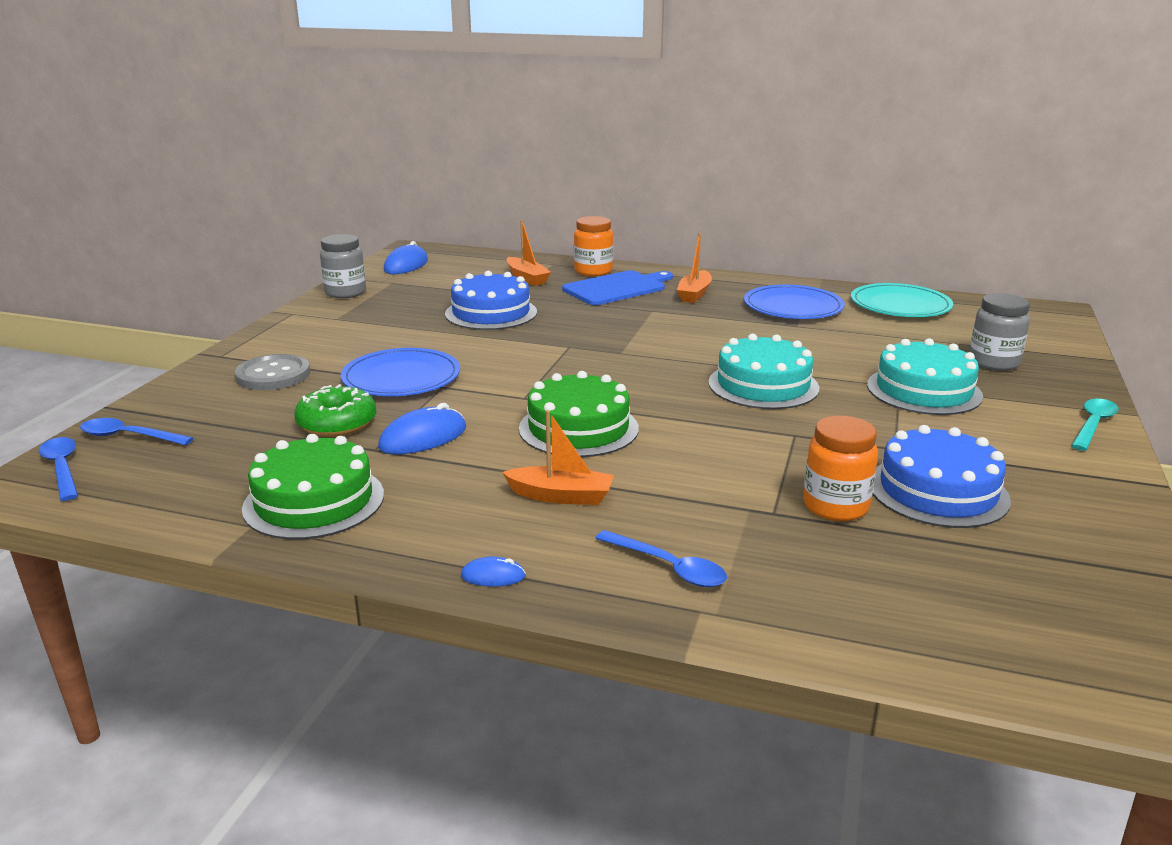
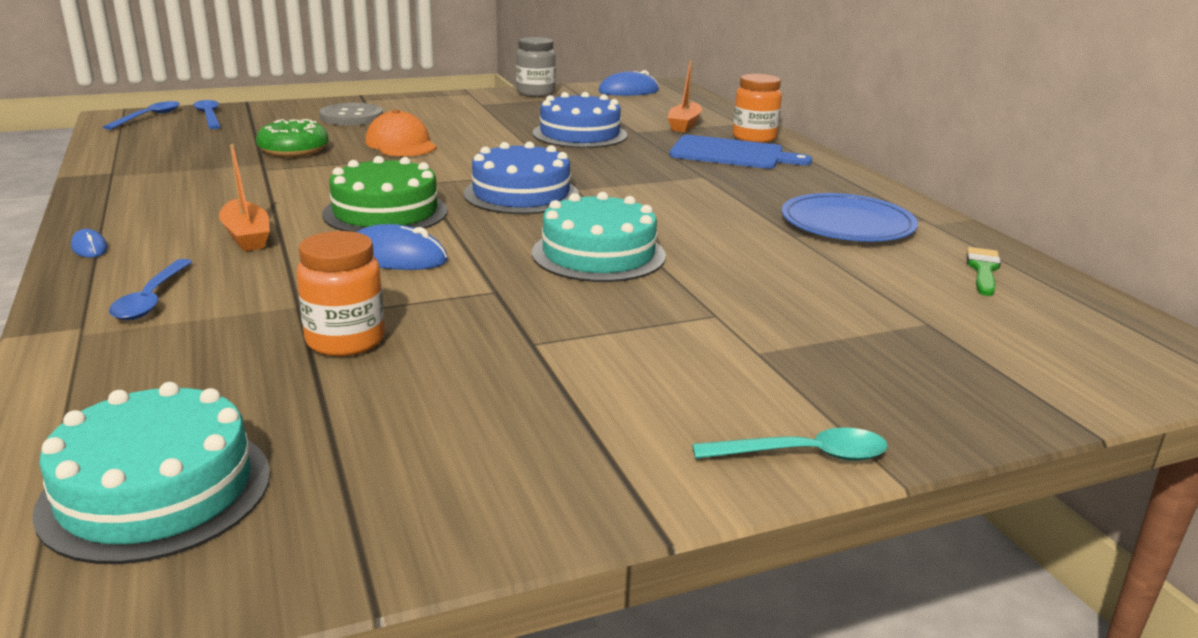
camera: 50 degrees right, 0 degrees up
green cake [242,434,384,539] -> none
blue plate [341,348,460,396] -> orange cap [365,109,437,156]
blue mouse [378,403,466,454] -> blue mouse moved to [357,224,448,270]
orange boat [677,233,712,303] -> none
turquoise plate [851,283,953,317] -> green brush [967,247,1001,296]
turquoise cake [867,338,983,415] -> turquoise cake moved to [32,382,270,564]
blue cake [872,425,1011,528] -> blue cake moved to [463,141,579,214]
grey jar [969,293,1030,371] -> none

